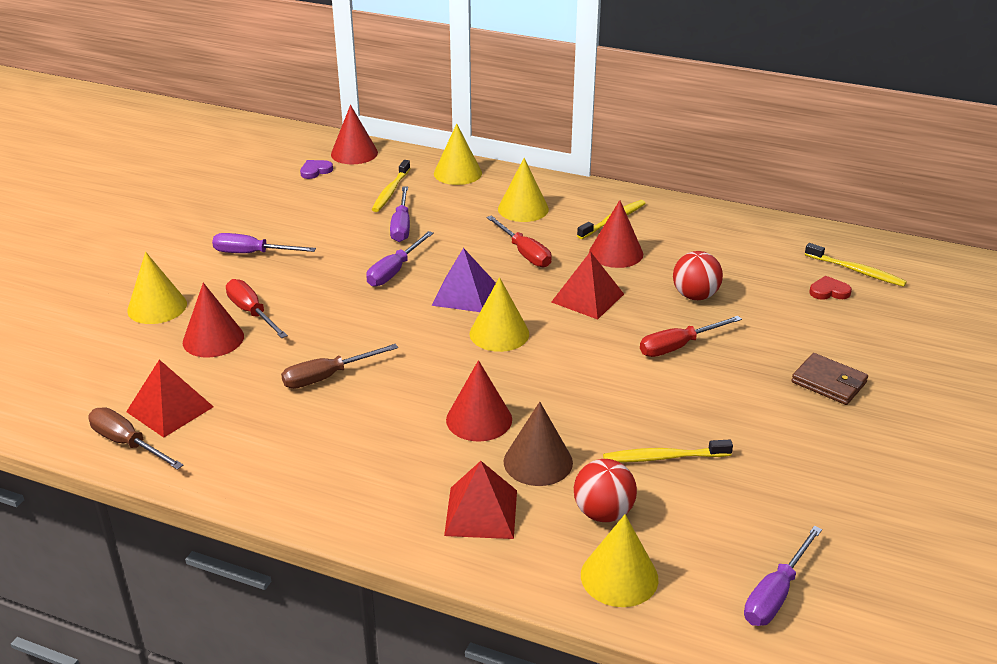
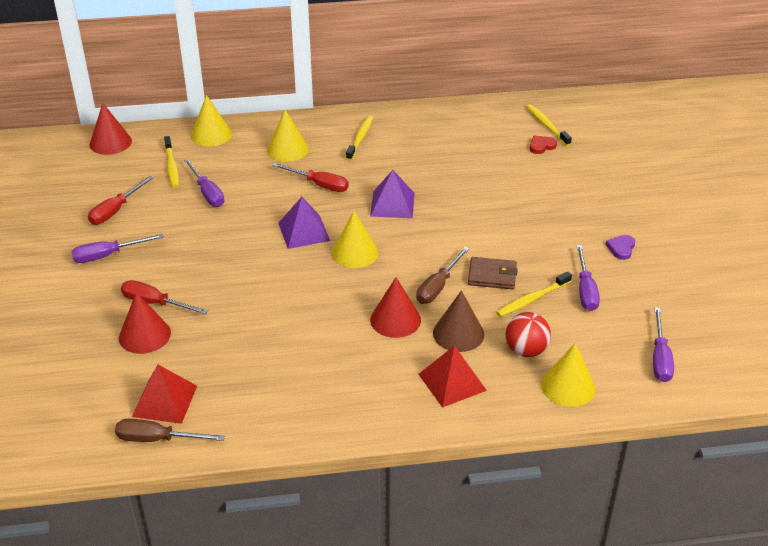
camera: 30 degrees left, 5 degrees up
yellow cone [127,252,187,324] -> none
brown screwdriver [281,344,398,389] -> brown screwdriver moved to [416,247,470,304]
purple heart [300,160,333,179] -> purple heart moved to [606,235,635,260]
purple screwdriver [366,231,434,287] -> purple screwdriver moved to [577,245,600,311]
red pyramid [551,251,624,320] -> purple pyramid [370,170,415,218]
red cone [589,200,643,268] -> none
red screwdriver [640,316,742,357] -> red screwdriver moved to [88,176,153,225]
red ball [673,251,723,300] -> none
brown wallet [791,353,868,405] -> brown wallet moved to [468,257,518,290]
yellow toothbrush [805,243,907,287] -> yellow toothbrush turned 120 degrees counterclockwise [527,105,572,146]

